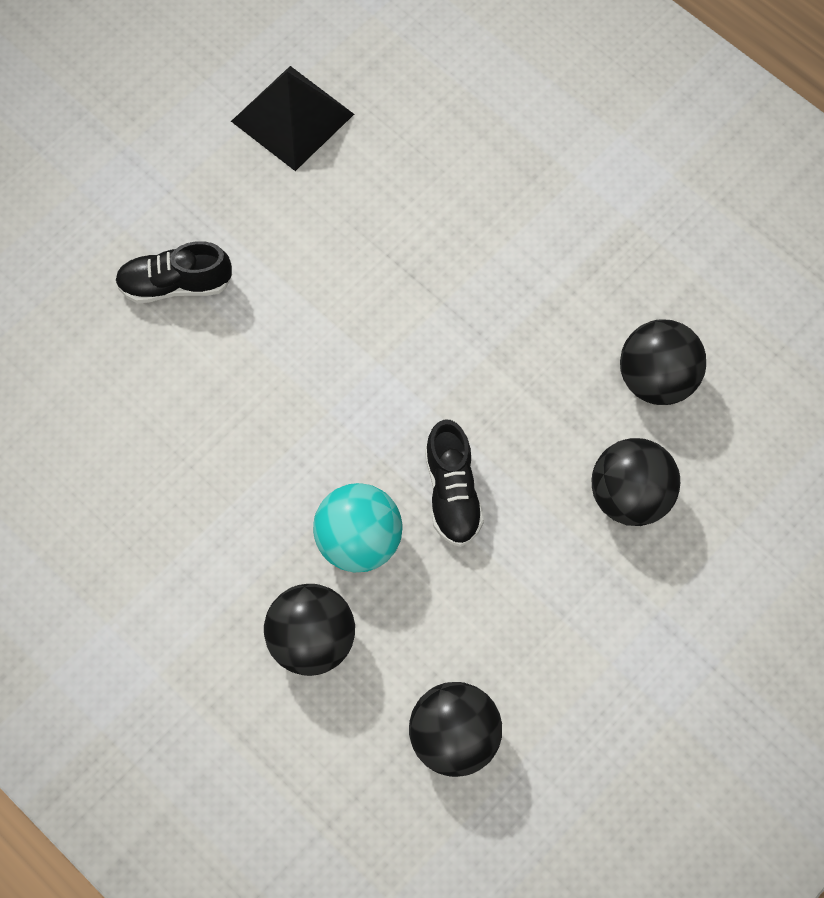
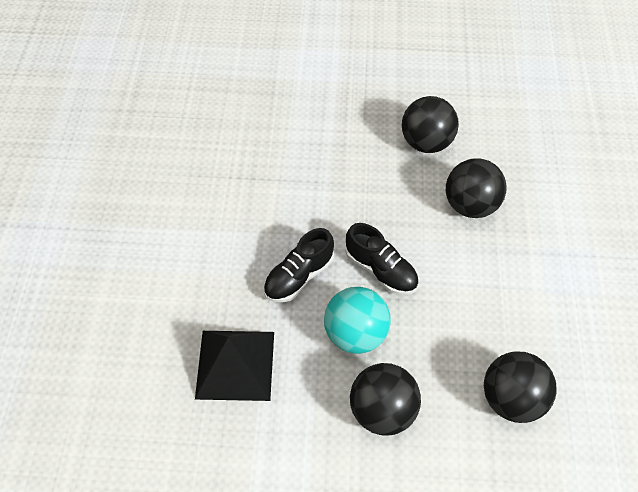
camera: 40 degrees left, 10 degrees down
black shoe [115,241,232,303] -> black shoe moved to [263,228,334,302]
black pyramid [231,66,354,171] -> black pyramid moved to [195,331,274,401]

